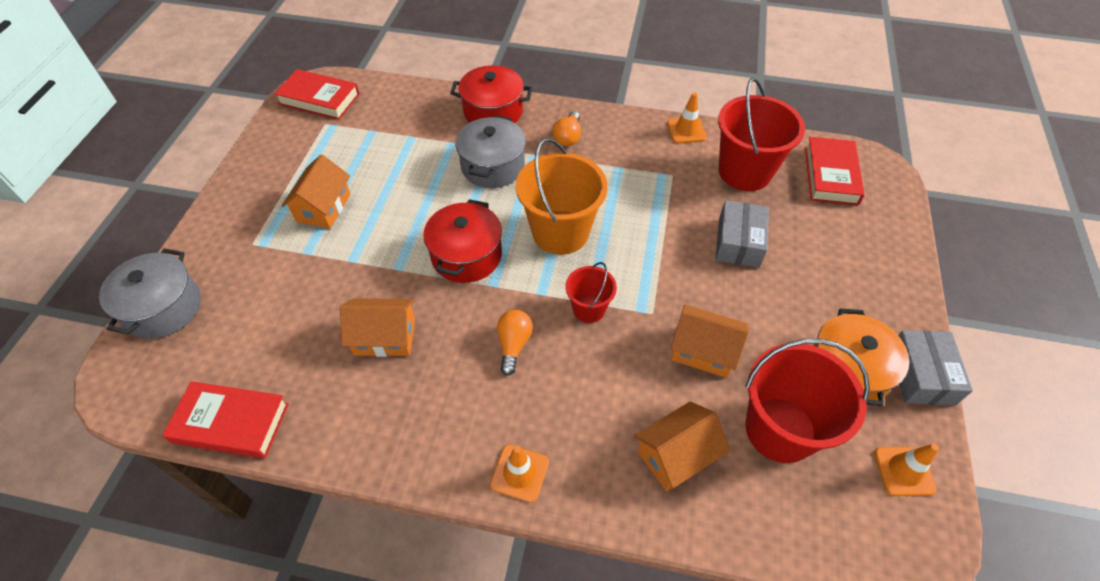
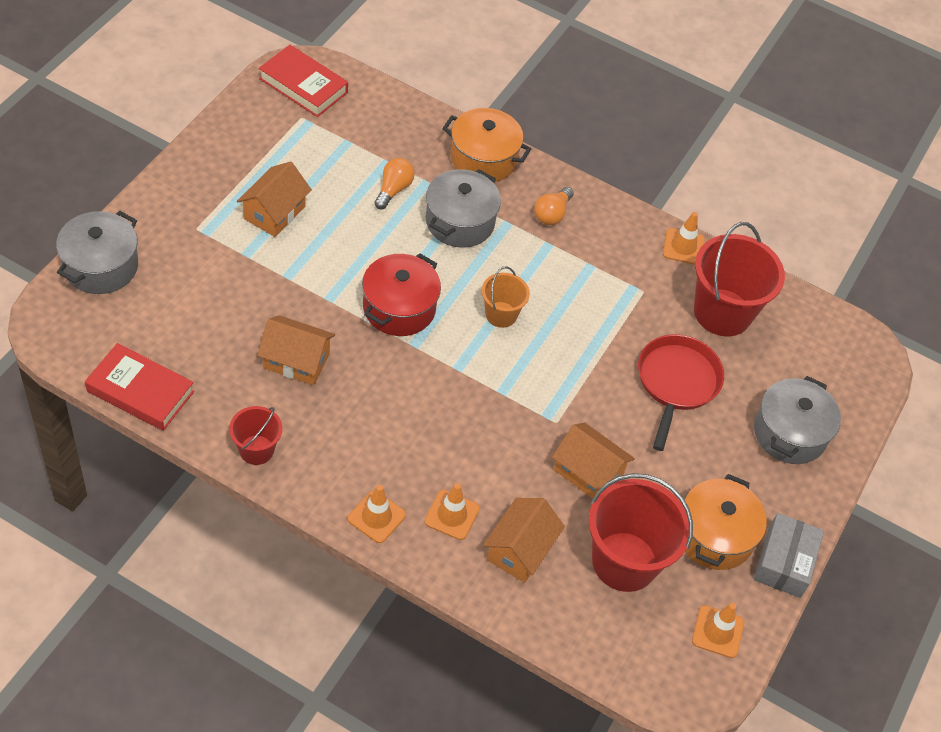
camera: 10 degrees right, 0 degrees up
red pot [450,65,532,123] -> orange pot [442,108,531,182]
orange light bulb [497,310,533,376] -> orange light bulb moved to [374,158,415,209]
orange bucket [516,138,608,255] -> orange bucket [482,266,530,328], size x0.53
red bucket [566,262,617,323] -> red bucket moved to [229,406,282,465]
orange house [634,402,730,491] -> orange house turned 45 degrees counterclockwise [483,498,565,583]
grey box [715,200,769,268] -> red pan [638,334,724,451]
red book [805,137,865,205] -> none
none -> orange traffic cone [425,483,480,540]
none -> grey pot [754,376,841,464]

